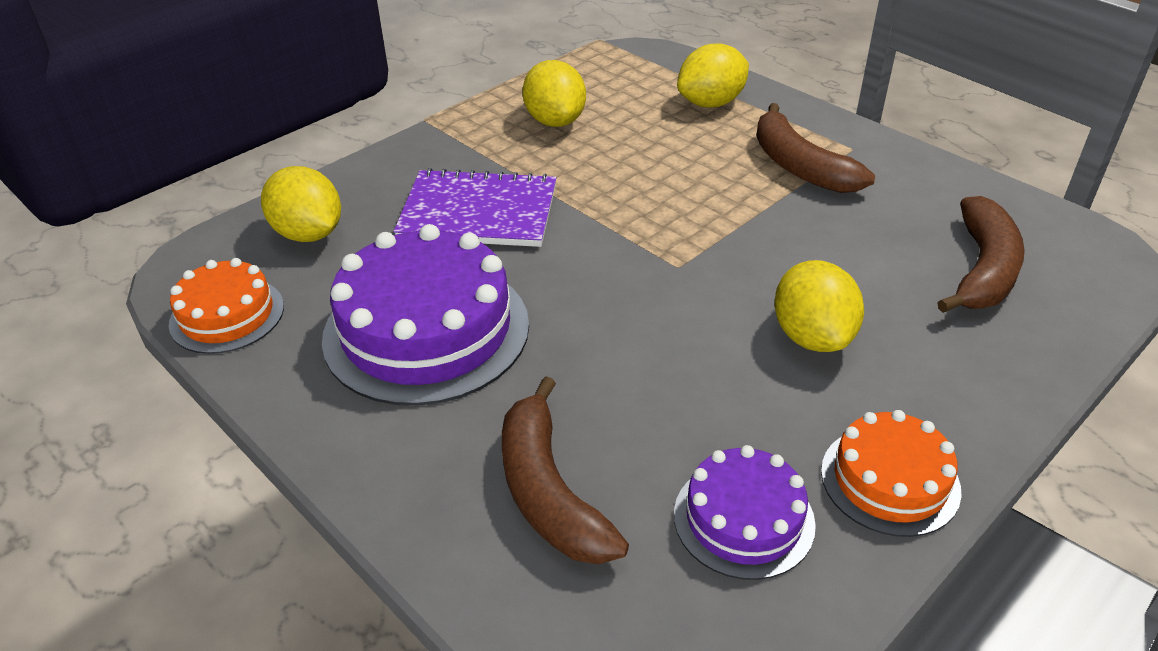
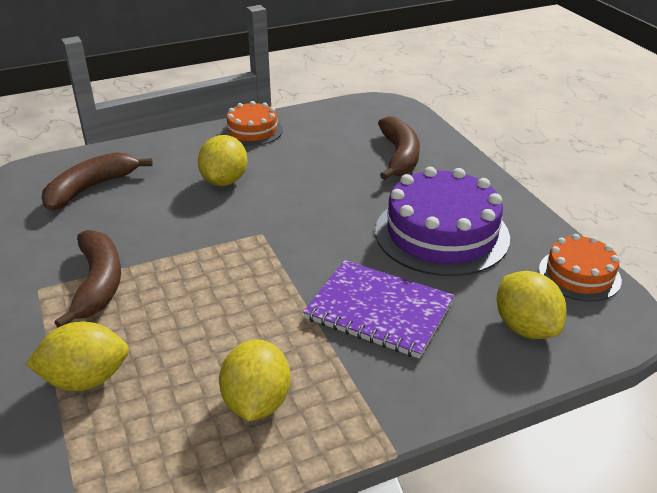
camera: 160 degrees left, 5 degrees down
purple cake [674,445,816,580] -> none

